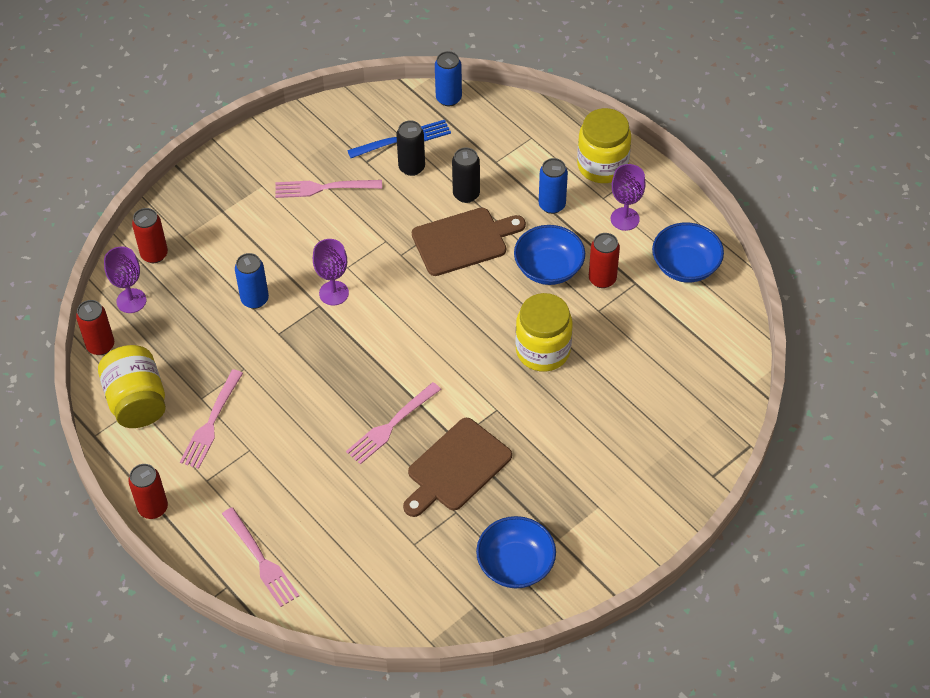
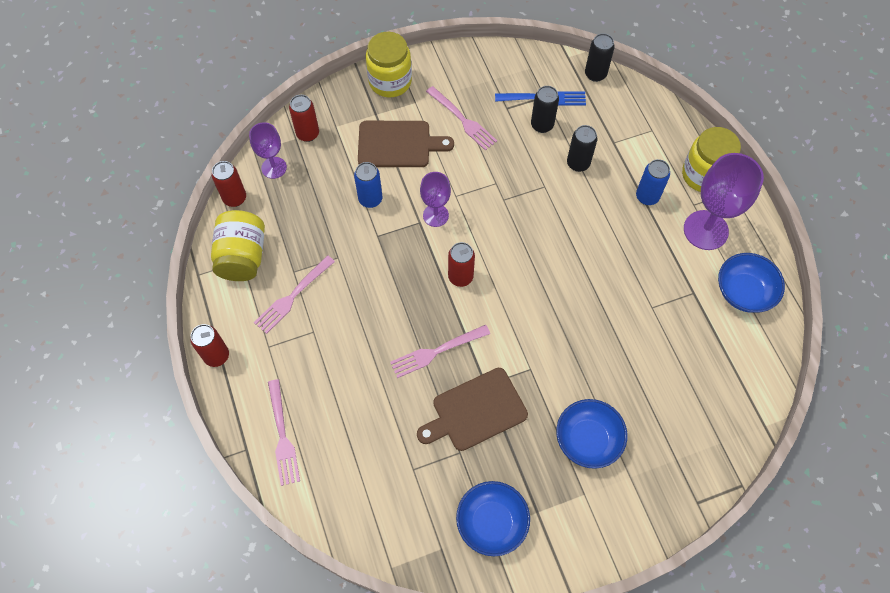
camera: 20 degrees right, 10 degrees up
pink fork [275,180,382,198] -> pink fork turned 150 degrees counterclockwise [426,86,497,151]
brown cutting board [412,208,526,276] -> brown cutting board moved to [358,121,454,167]
blue can [435,51,462,106] -> black can [585,33,615,82]
blue bowl [514,225,585,285] -> blue bowl moved to [556,399,627,469]
yellow jar [516,293,573,372] -> yellow jar moved to [366,32,412,98]
red can [589,233,620,288] -> red can moved to [448,242,475,287]
purple goblet [611,164,646,231] -> purple goblet [684,153,764,250], size x1.71

